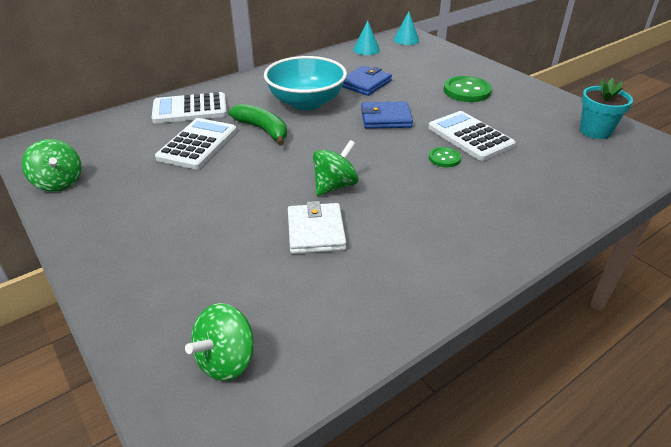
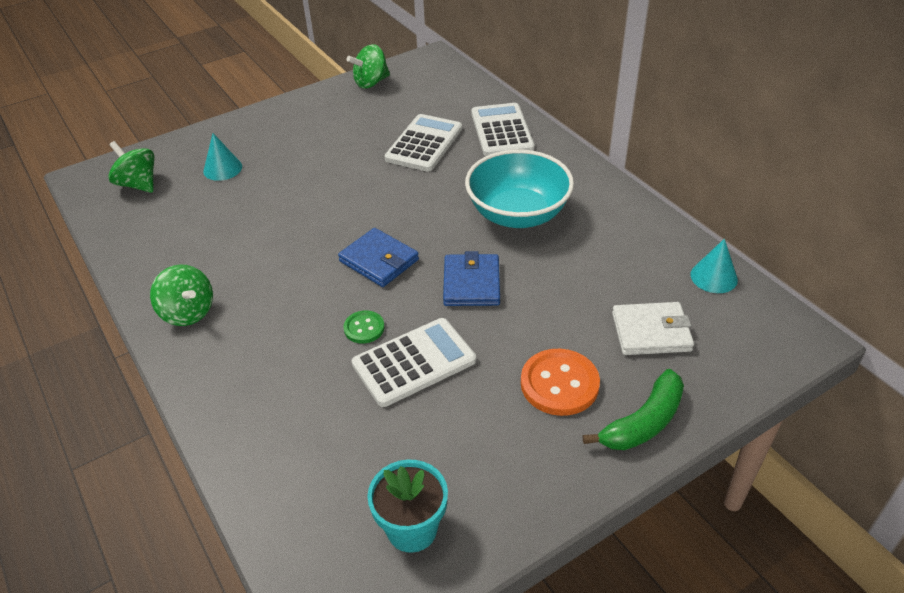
camera: 95 degrees right, 5 degrees up
white calculator [155,118,237,169] -> white calculator turned 90 degrees counterclockwise [385,114,462,172]
green banana [229,104,287,146] -> green banana moved to [583,369,684,450]
white wallet [288,201,346,254] -> white wallet moved to [612,302,694,355]
green spinning top [313,140,359,196] -> green spinning top moved to [150,264,213,326]
blue wallet [342,66,392,96] -> blue wallet moved to [338,228,419,287]
turquoise cone [393,11,419,45] -> turquoise cone moved to [203,133,242,181]
green button [444,76,492,102] -> orange button [521,349,600,416]

